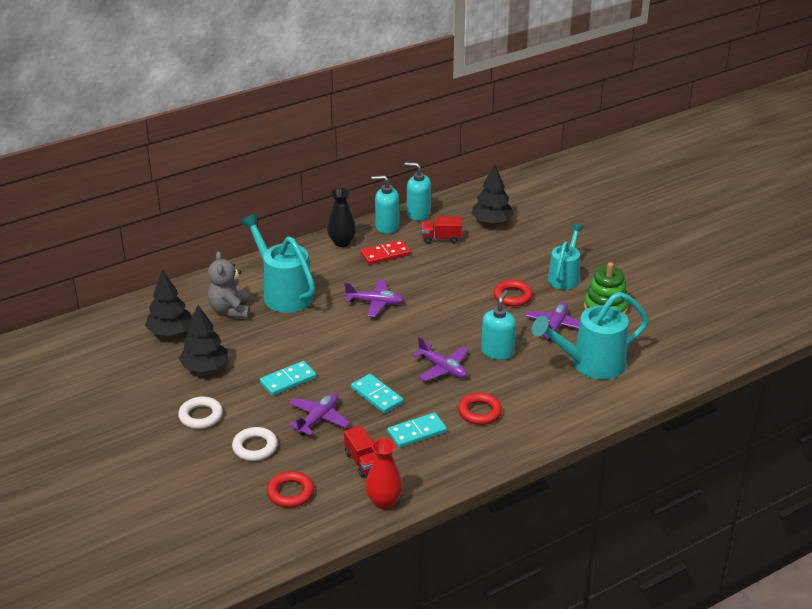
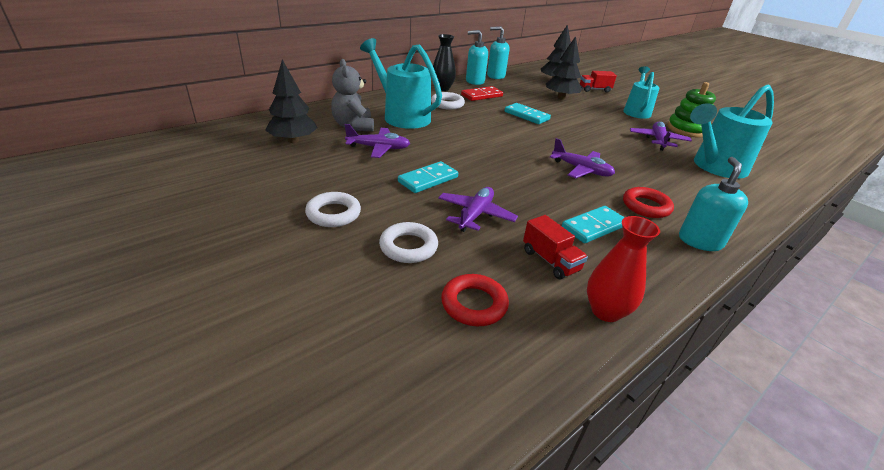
camera: 10 degrees left, 0 degrees up
black tree [179,305,228,372] -> black tree moved to [546,36,582,99]
purple plane [344,280,404,317] -> purple plane moved to [344,124,410,158]
turquoise domino [351,374,403,414] -> turquoise domino moved to [504,103,551,124]
red truck [422,217,462,243] -> red truck moved to [580,71,617,93]
turquoise soap dispenser [481,290,516,360] -> turquoise soap dispenser moved to [679,157,748,251]
red ring [494,280,533,307] -> none
none -> white ring [431,92,465,110]

